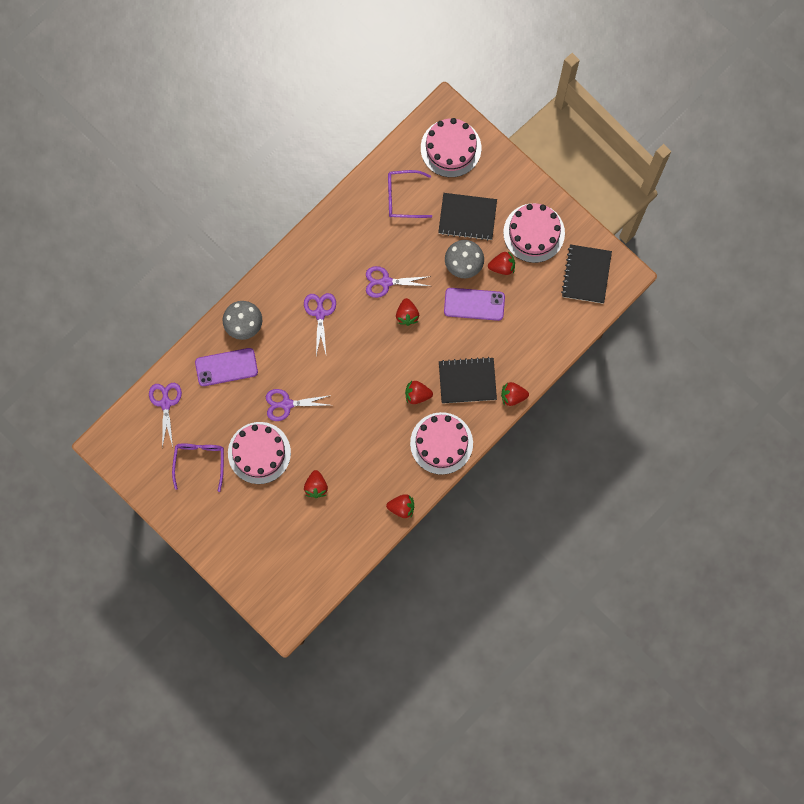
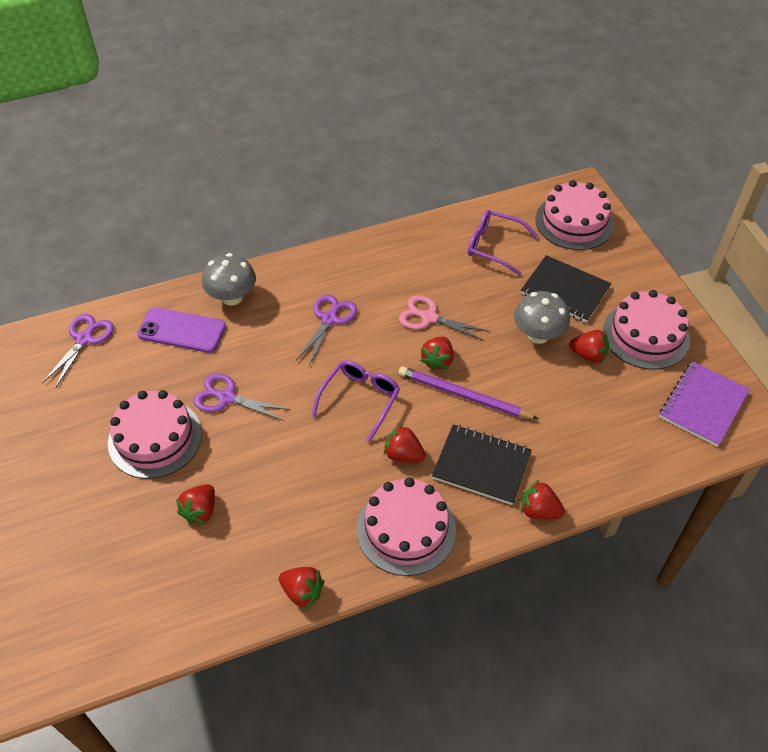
camera: 25 degrees right, 25 degrees down
purple glasses [172,443,224,492] -> purple glasses moved to [312,360,400,443]
purple scissors [366,266,431,298] -> pink scissors [399,295,490,341]
purple phone [444,288,505,321] -> none
black notebook [561,244,612,304] -> purple notebook [660,361,750,447]
none -> purple pencil [399,366,538,419]

